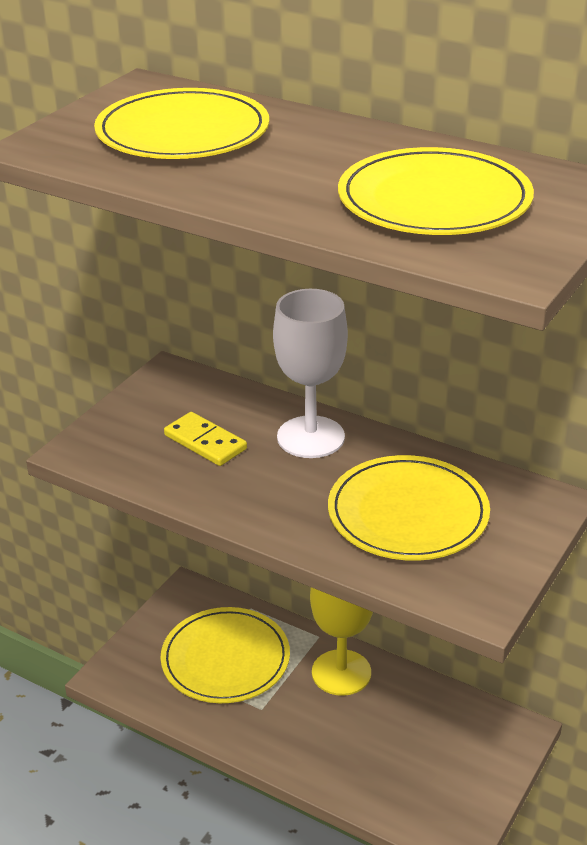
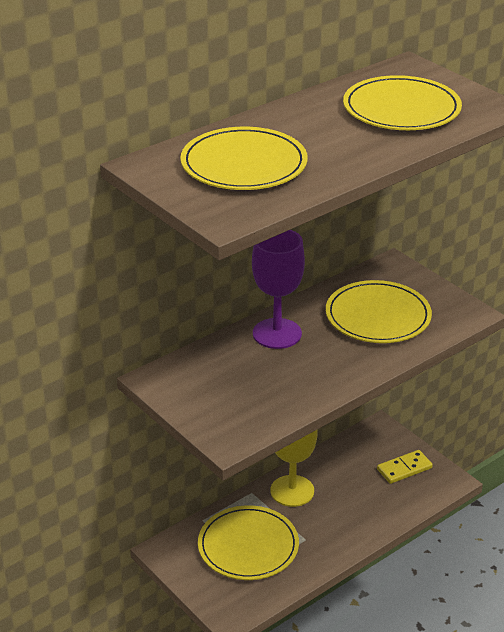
camera: 70 degrees left, 0 degrees up
yellow domino [164,412,247,466] -> yellow domino moved to [377,450,433,484]
white goblet [273,289,348,458] -> purple goblet [252,230,305,349]

